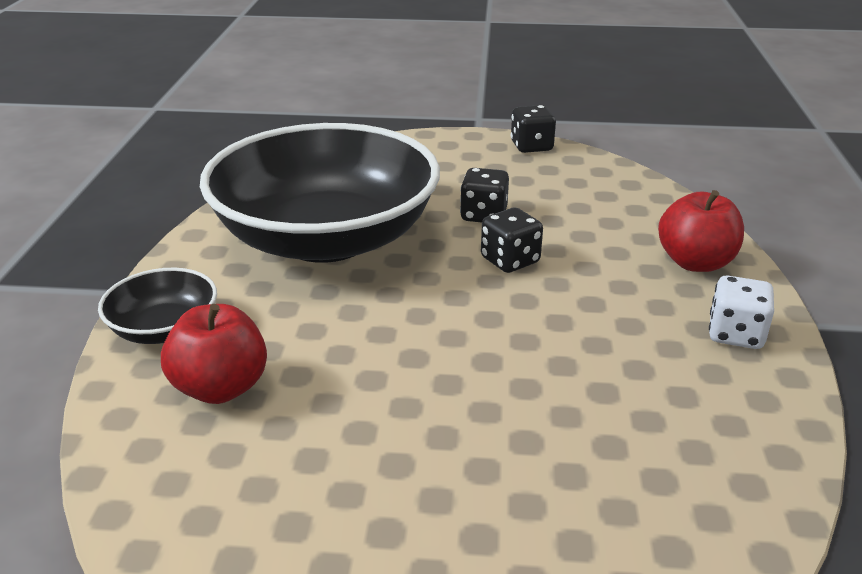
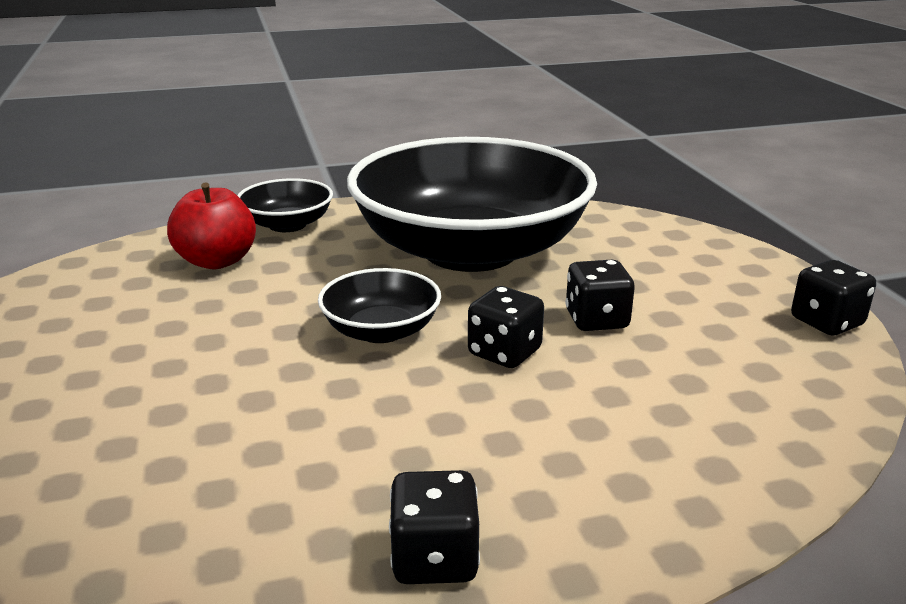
camera: 70 degrees right, 5 degrees down
red apple [658,190,744,272] -> none
white dice [709,276,774,349] -> black dice [389,470,480,584]
none -> black bowl [318,268,441,343]

